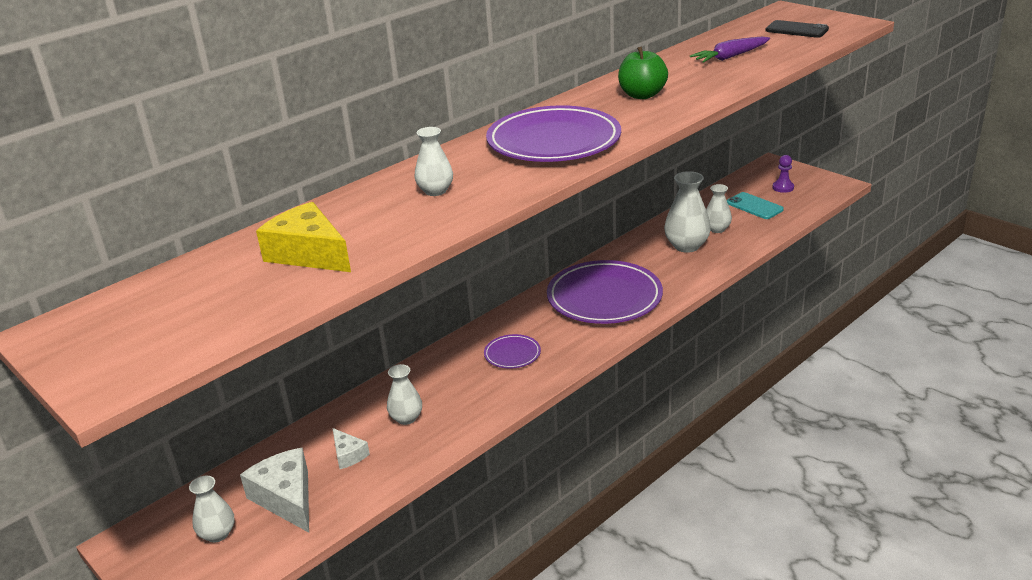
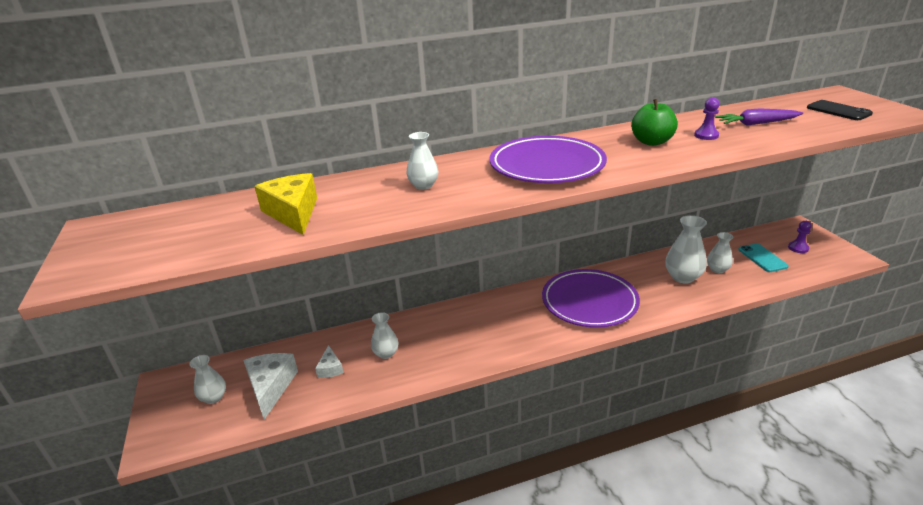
camera: 25 degrees right, 0 degrees up
purple plate [484,334,541,369] -> none
none -> purple pawn [694,97,720,140]

